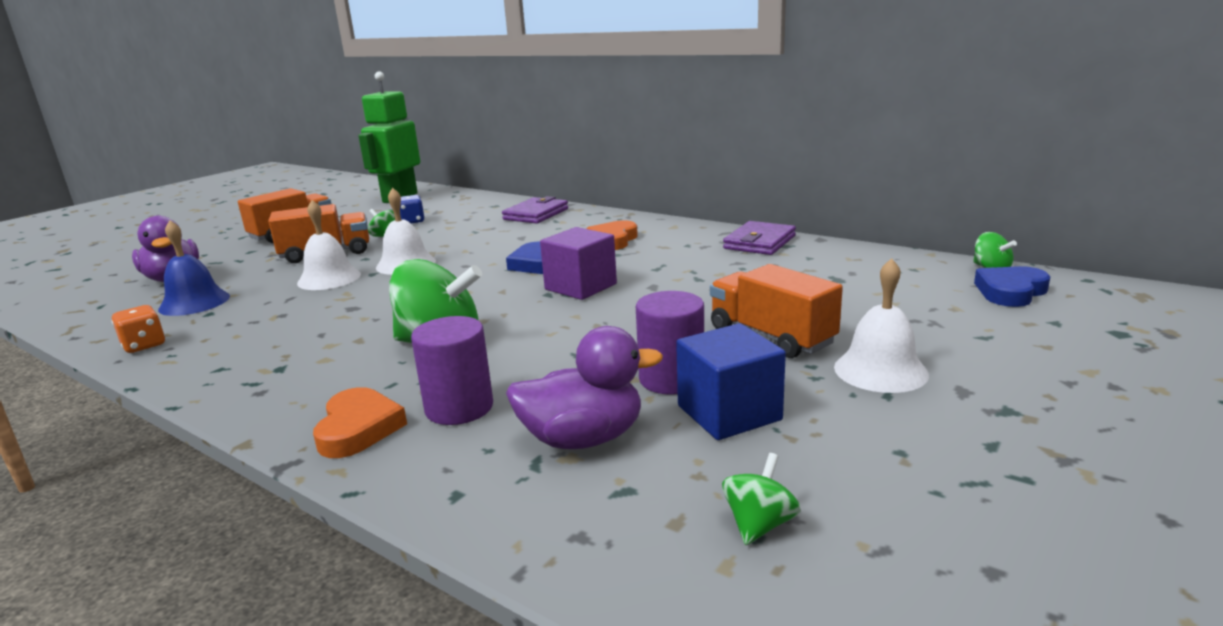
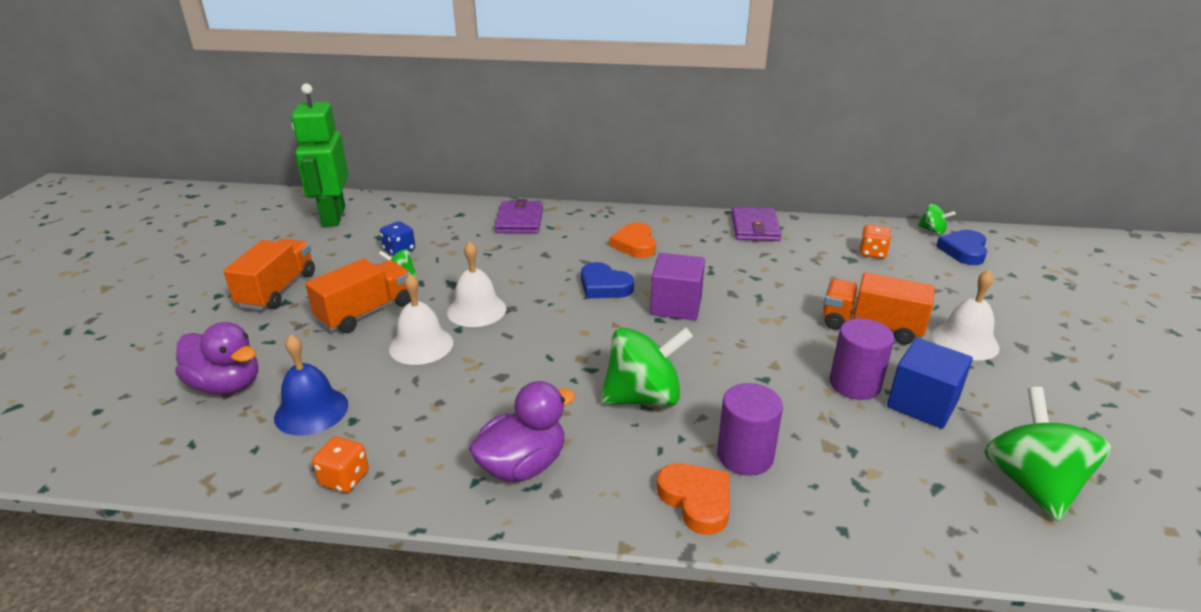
camera: 30 degrees left, 10 degrees up
purple duck [506,326,663,449] -> purple duck moved to [469,381,576,482]
green spinning top [722,453,801,545] -> green spinning top [984,387,1111,522], size x2.09
none -> orange dice [860,225,891,259]

